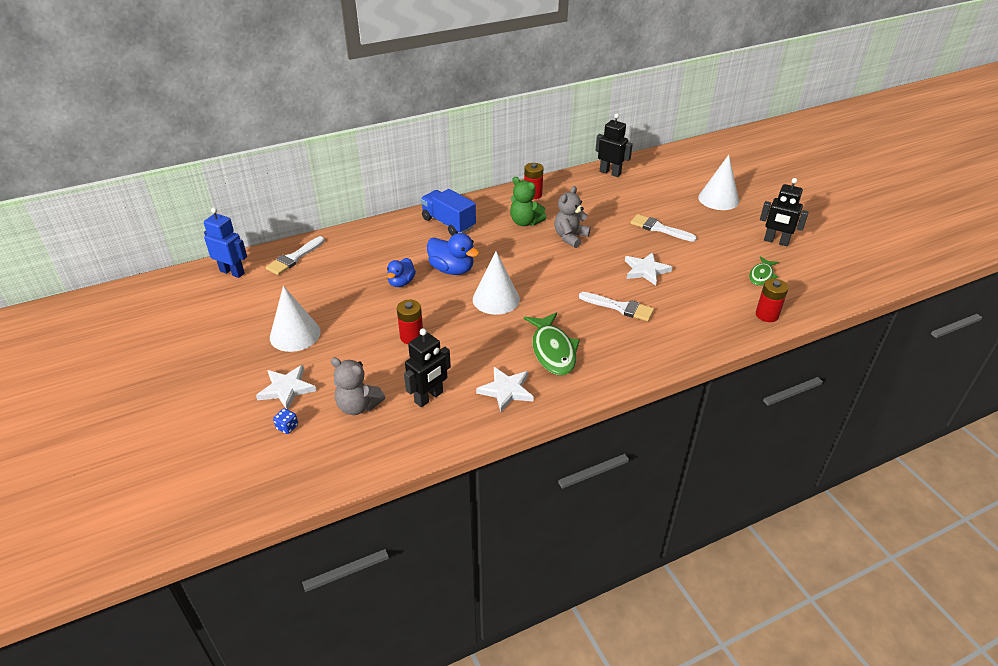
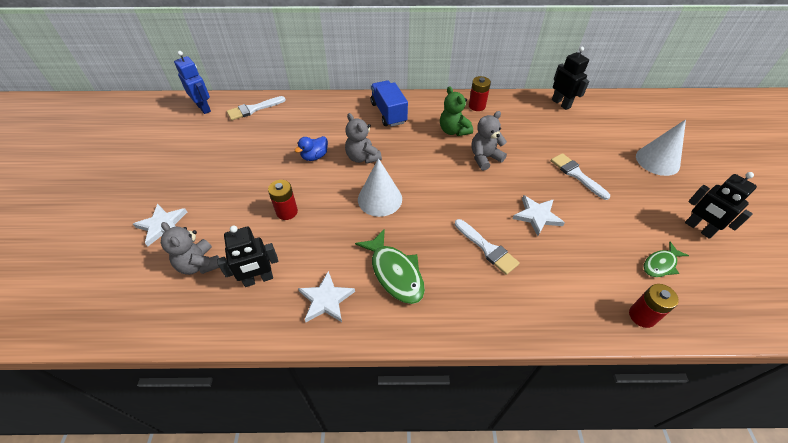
camera: 25 degrees right, 10 degrees up
white cone [270,286,321,352] -> none
blue dice [273,408,298,434] -> none
blue duck [427,233,479,275] -> grey teddy bear [345,113,382,164]
green fish [524,312,580,375] -> green fish turned 45 degrees counterclockwise [355,229,425,304]

